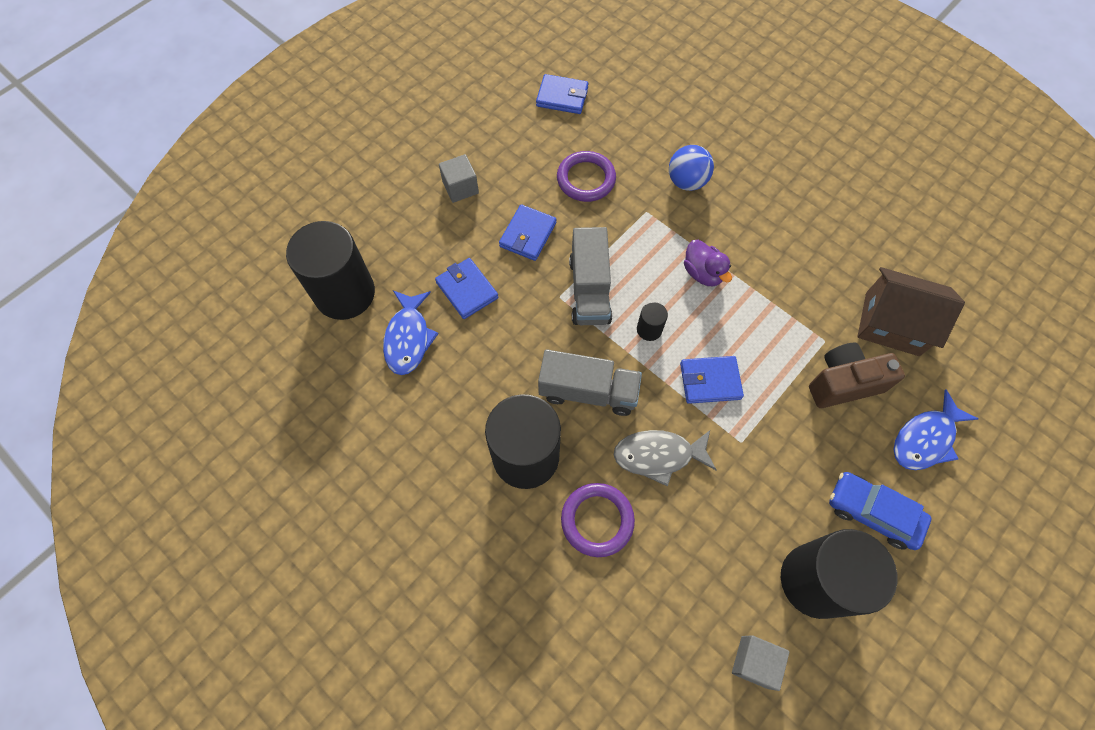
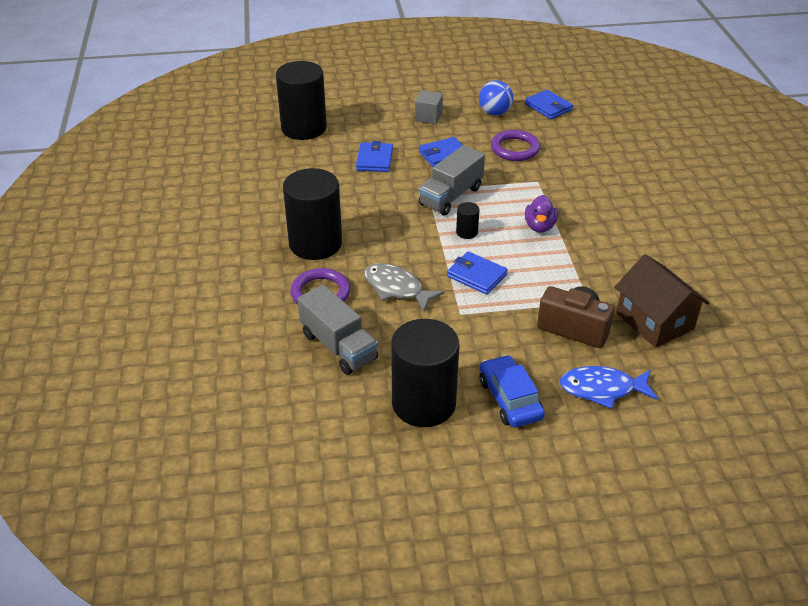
camera: 40 degrees right, 25 degrees down
blue fish [383,291,439,375] -> none
grey truck [538,349,642,416] -> grey truck moved to [297,285,378,375]
blue ball [669,145,714,191] -> blue ball moved to [479,80,513,116]
grey cube [732,635,789,691] -> none

